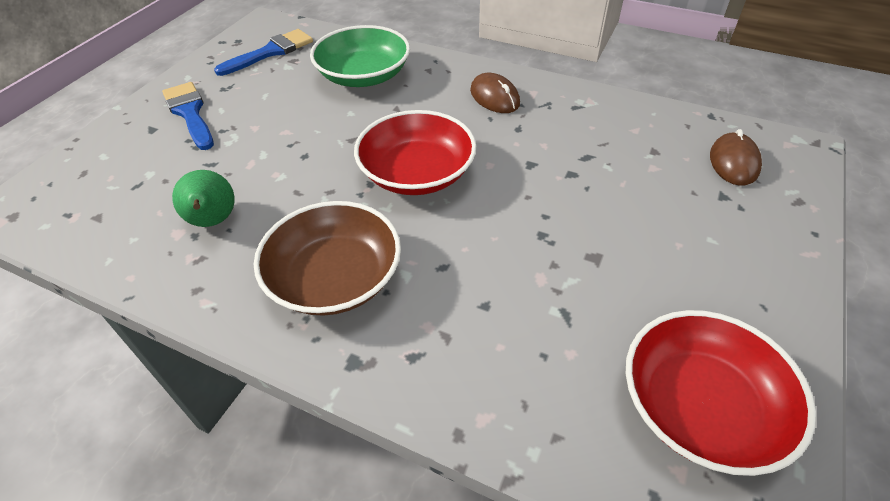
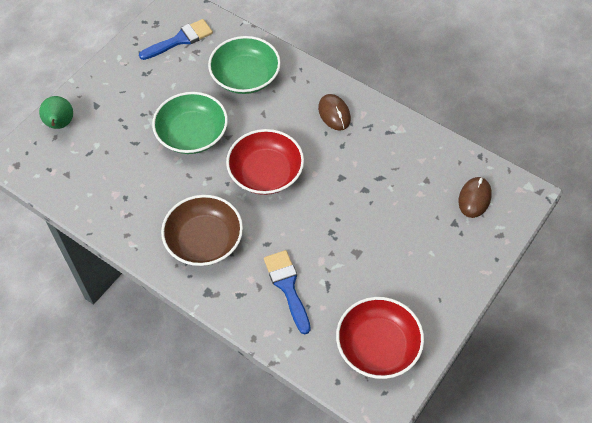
camera: 10 degrees right, 10 degrees up
blue brush [162,82,214,150] -> blue brush moved to [264,250,311,334]
green pear [172,170,234,227] -> green pear moved to [39,96,73,129]
none -> green bowl [152,92,228,154]

